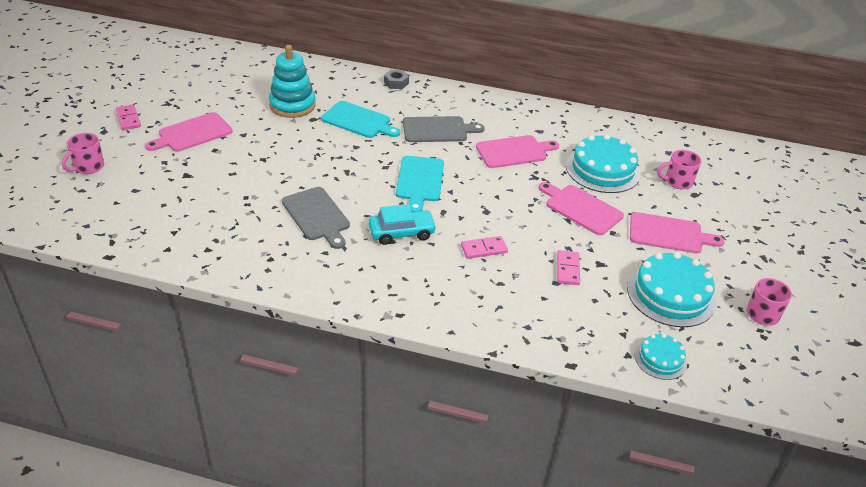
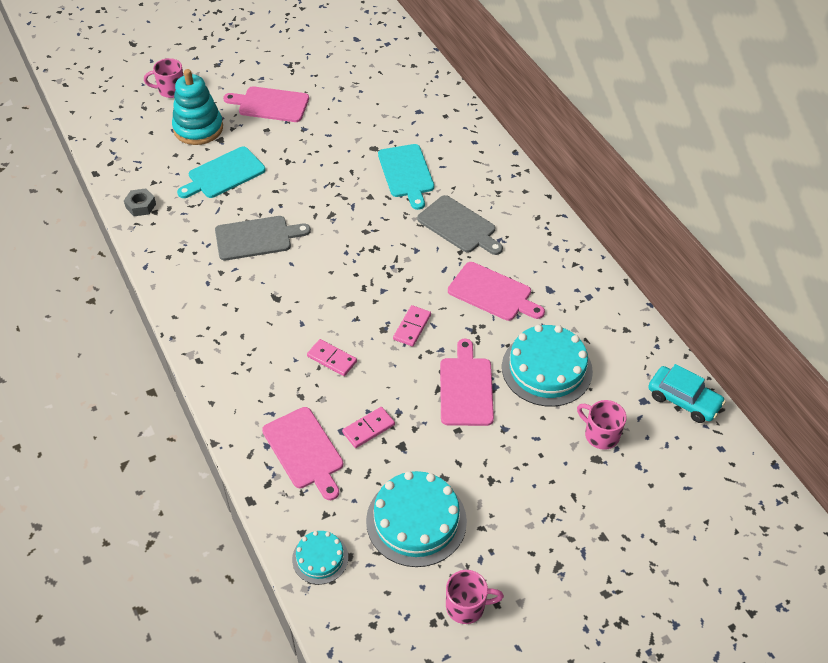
camera: 50 degrees right, 10 degrees up
pink domino [116,104,141,130] -> pink domino moved to [393,305,431,346]
turquoise stacking toy [269,45,316,118] -> turquoise stacking toy moved to [172,69,223,145]
grey cutting board [282,187,350,249] -> grey cutting board turned 120 degrees counterclockwise [215,216,311,261]
turquoise car [369,204,437,245] -> turquoise car moved to [648,364,726,423]
grey nut [384,70,409,89] -> grey nut moved to [124,188,156,216]
turquoise cutting board [396,156,444,212] -> turquoise cutting board moved to [177,146,266,198]
pink cutting board [630,212,725,254] -> pink cutting board moved to [262,407,343,500]

